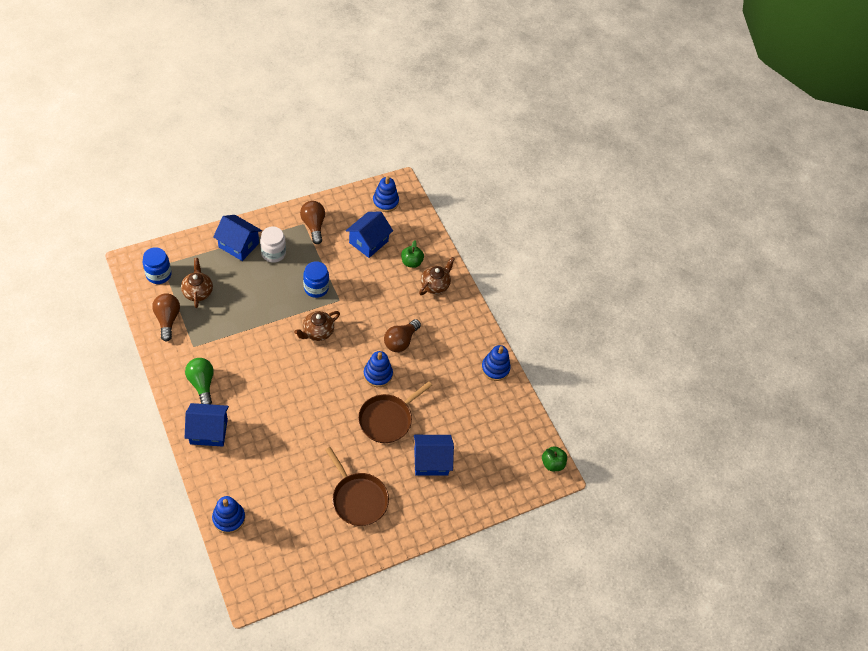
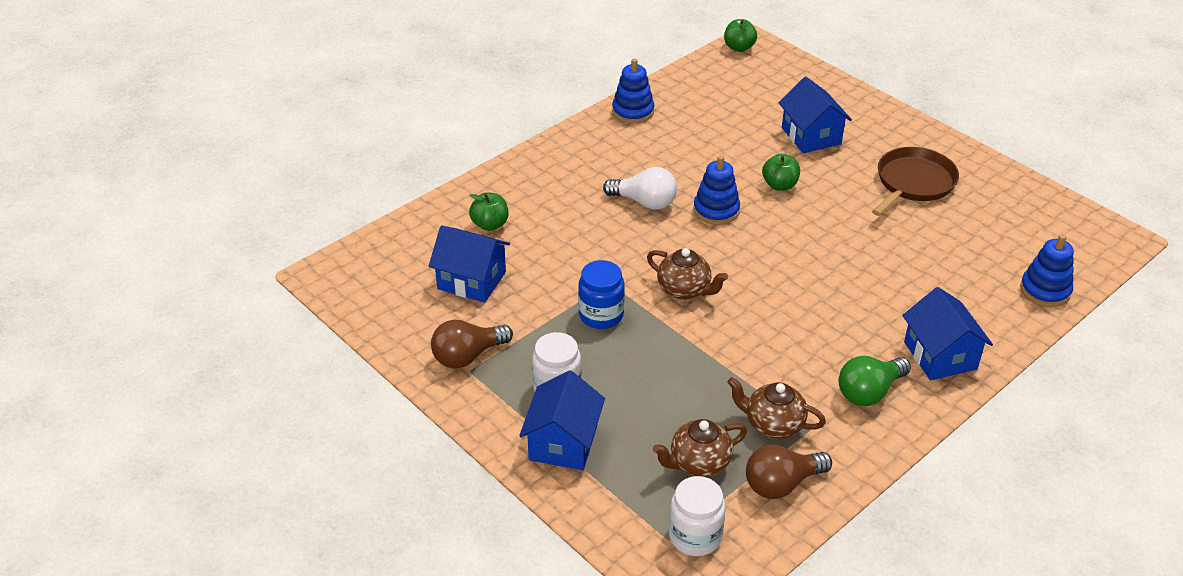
camera: 100 degrees left, 15 degrees down
blue jar [143,247,172,284] -> white jar [669,476,725,556]
brown pan [358,381,432,443] -> green apple [762,154,800,191]
blue stacking toy [373,176,399,212] -> none
brown light bulb [384,319,421,352] -> white light bulb [603,167,677,210]
brown teapot [419,257,455,295] -> brown teapot moved to [727,377,826,439]

